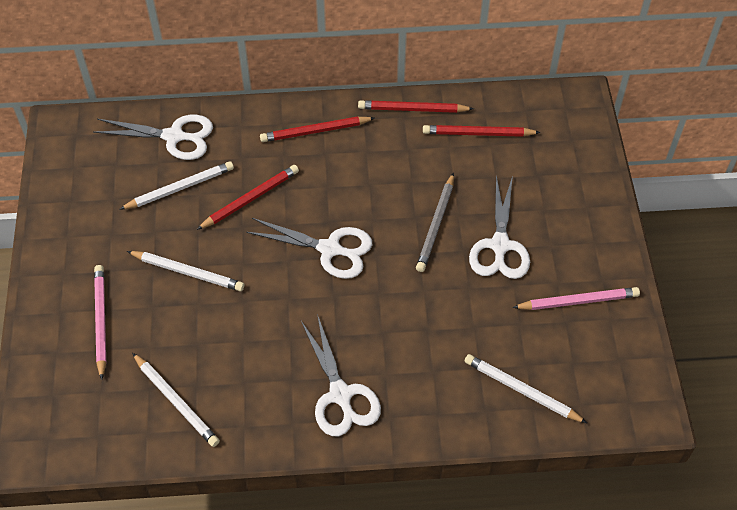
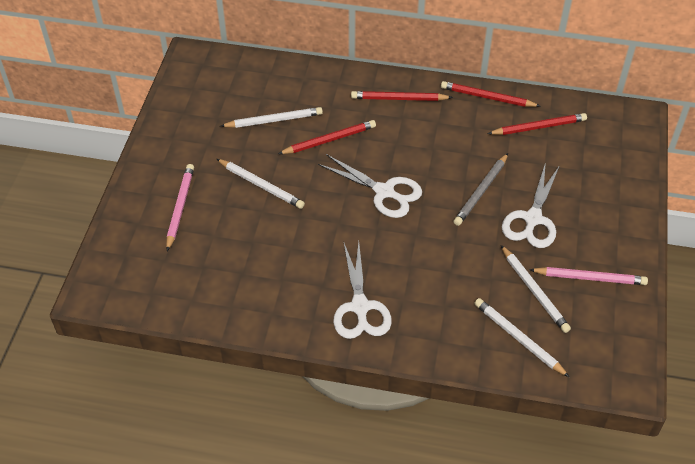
camera: 15 degrees right, 5 degrees down
white scissors [93,115,213,160] -> none
white pencil [132,353,220,447] -> white pencil moved to [501,245,571,333]
red pencil [423,125,541,137] -> red pencil turned 150 degrees clockwise [487,113,587,135]

